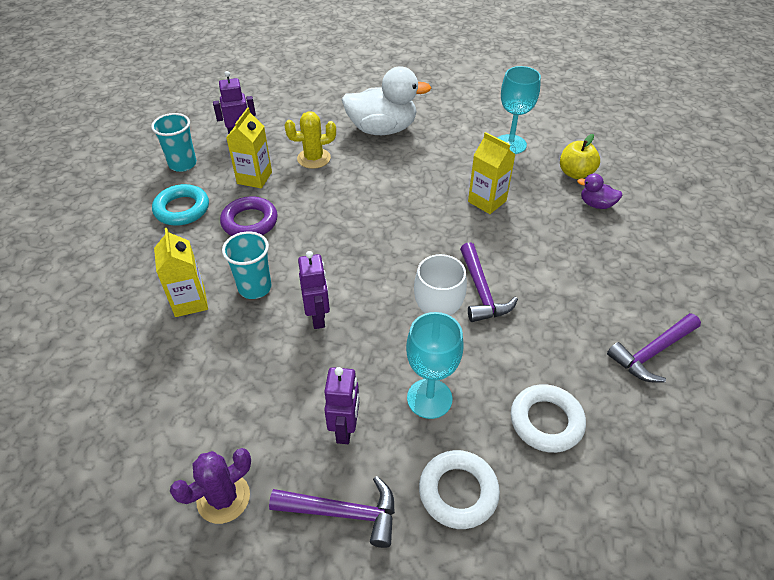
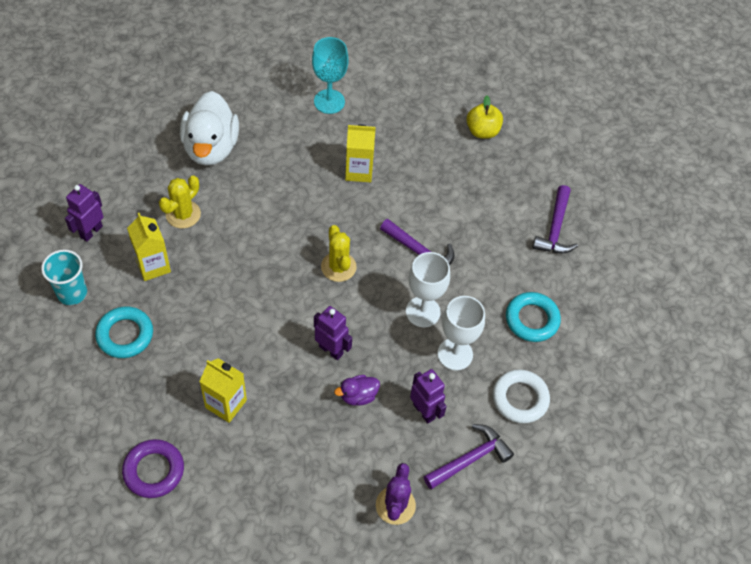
camera: 45 degrees left, 10 degrees up
purple ring [220,196,278,236] -> purple ring moved to [122,439,184,498]
turquoise cup [222,232,272,299] -> none
white duck [342,66,432,135] -> white duck turned 135 degrees clockwise [180,91,239,166]
turquoise goblet [406,312,464,419] -> white goblet [437,296,485,371]
white ring [511,384,586,453] -> turquoise ring [506,292,561,342]
yellow apple [560,134,600,179] -> yellow apple moved to [466,96,503,139]
purple duck [577,174,622,209] -> purple duck moved to [334,375,380,406]
none -> yellow cactus [321,225,357,282]

